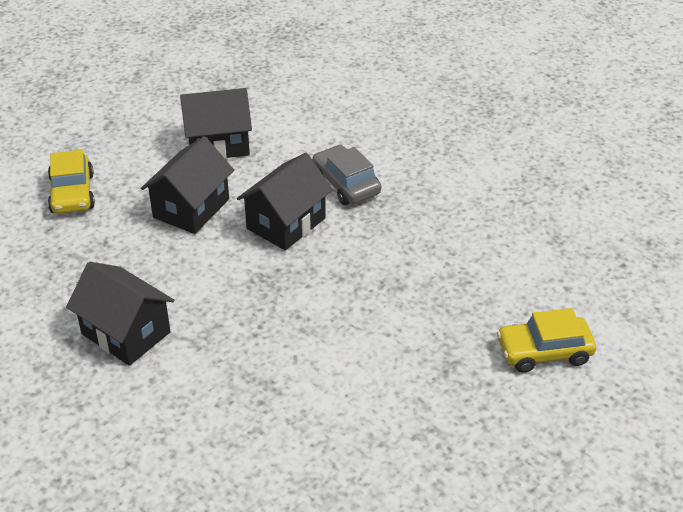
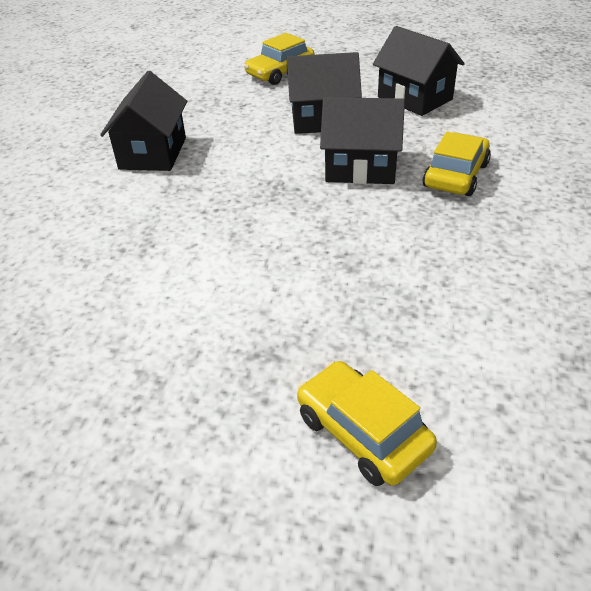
camera: 60 degrees right, 0 degrees up
grey car [312,145,381,205] -> yellow car [423,132,491,196]

